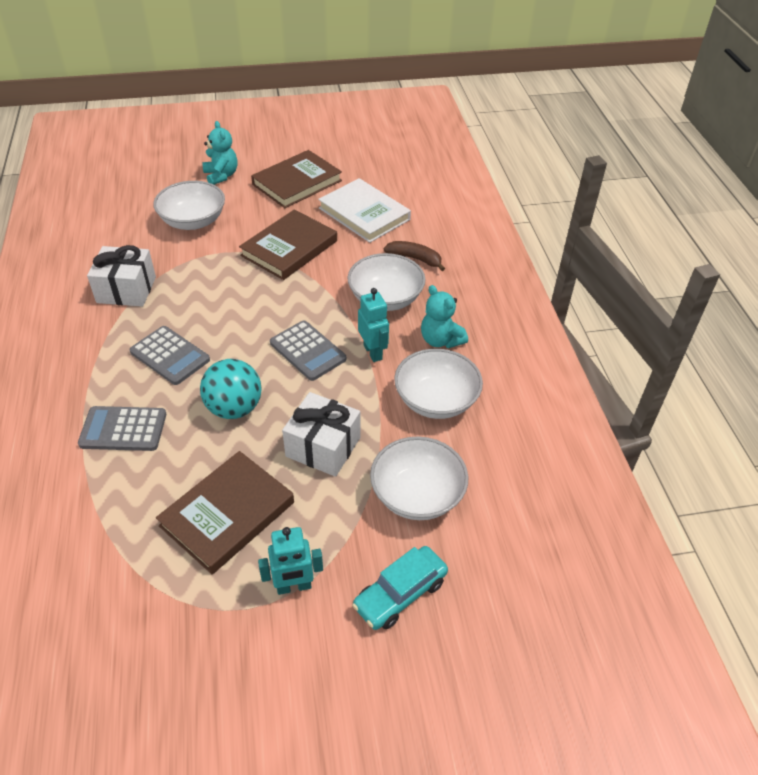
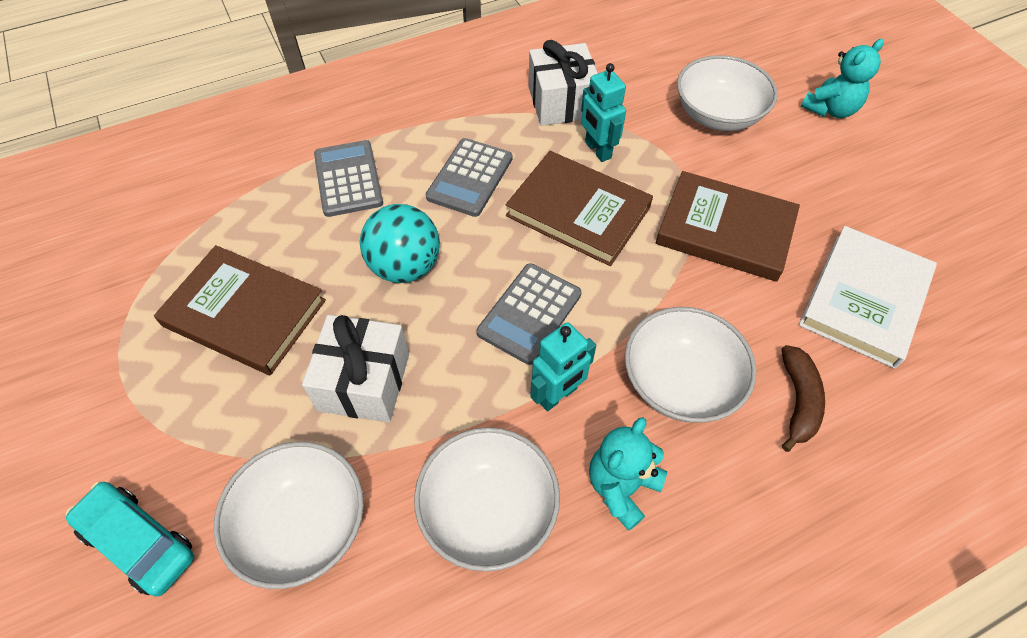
camera: 75 degrees right, 10 degrees up
brown book [251,150,342,208] -> brown book moved to [505,151,653,266]
turquoise robot [258,527,323,595] -> turquoise robot moved to [581,63,626,162]

